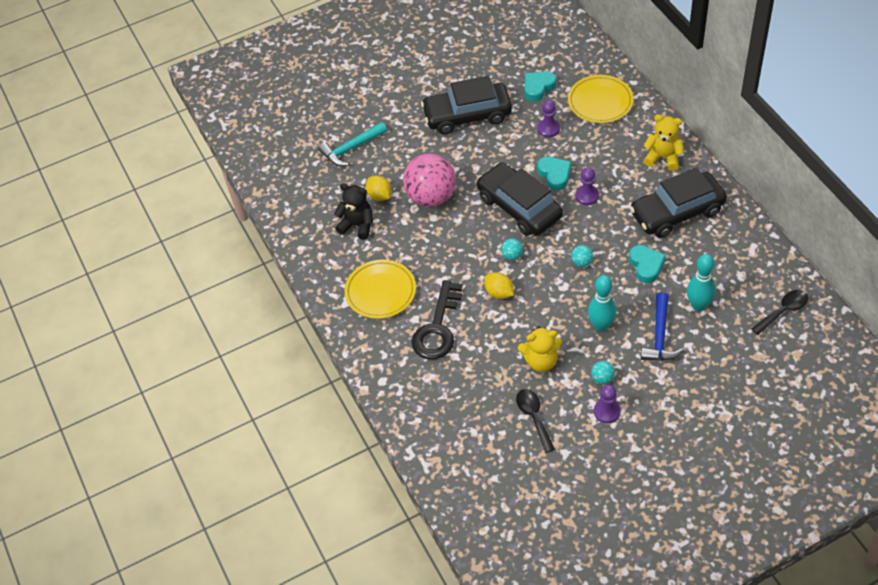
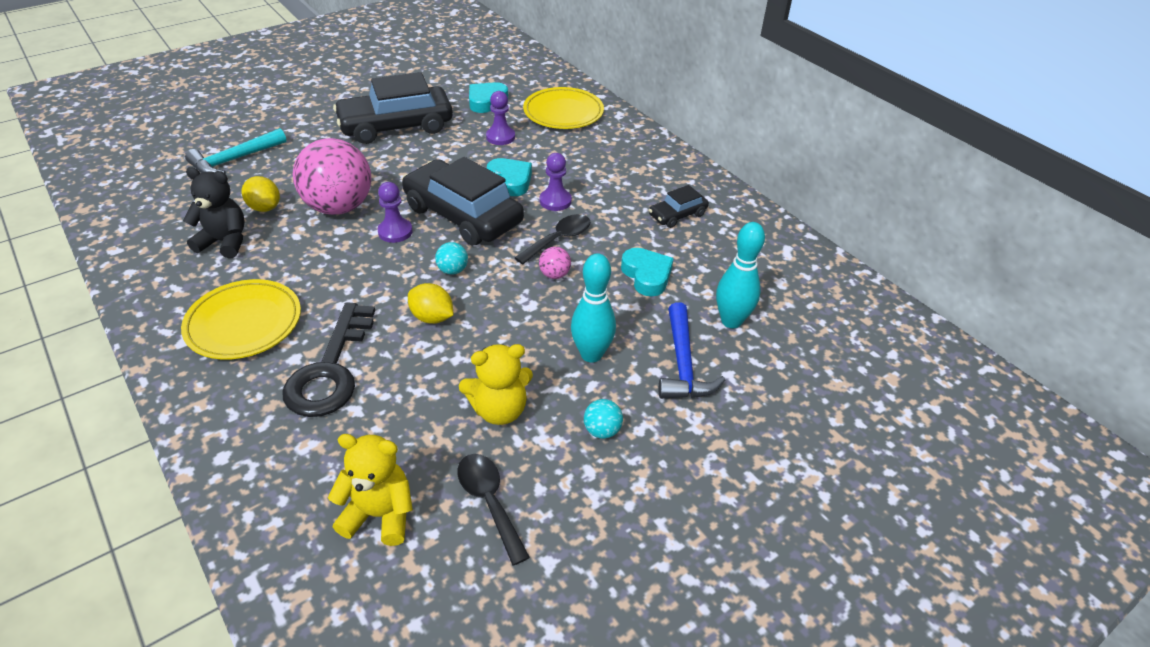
camera: 15 degrees left, 10 degrees down
turquoise ball [571,245,593,267] -> pink ball [539,247,571,279]
purple pawn [594,384,621,423] -> purple pawn moved to [378,182,413,243]
black car [630,167,727,238] -> black car [649,185,709,228], size x0.48
yellow teddy bear [644,115,684,171] -> yellow teddy bear moved to [328,434,413,546]
black spoon [751,290,808,335] -> black spoon moved to [515,214,591,264]

